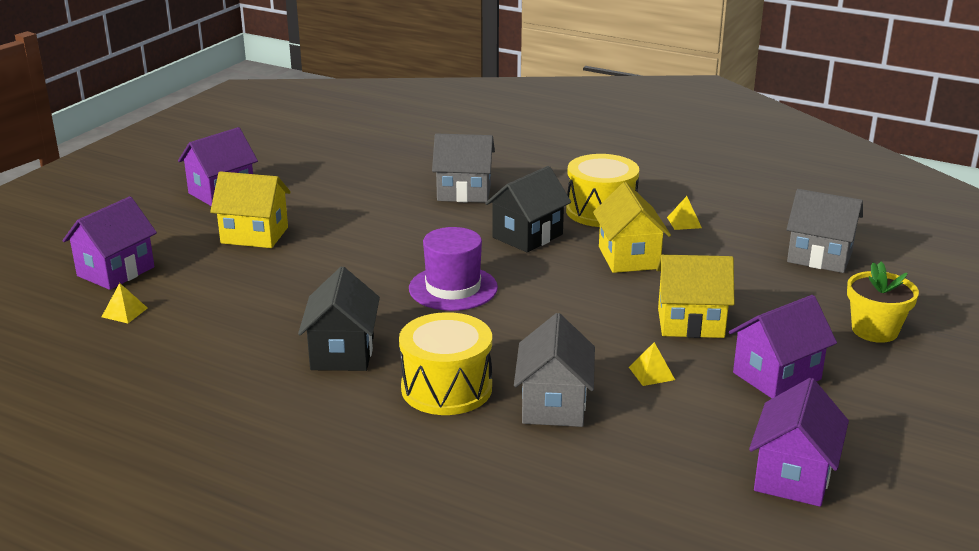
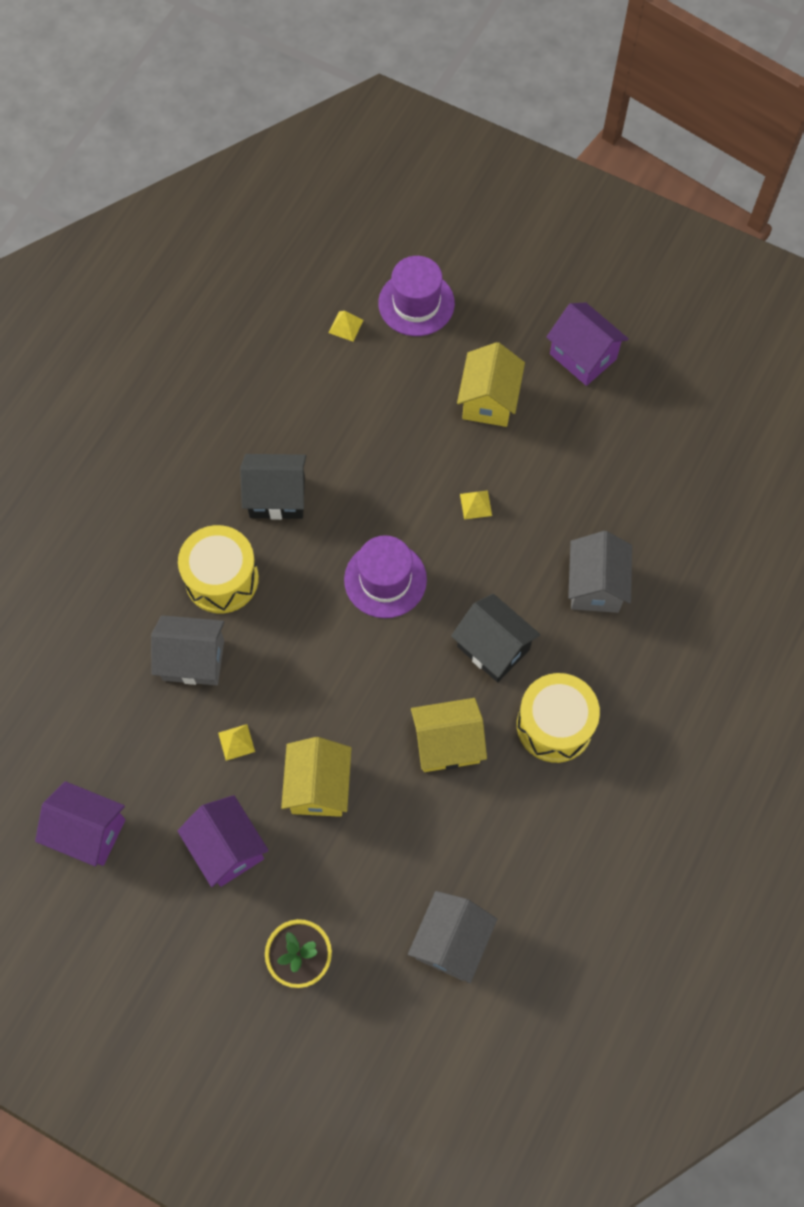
camera: 90 degrees right, 40 degrees up
purple house [62,196,157,290] -> purple hat [378,256,455,336]
yellow pyramid [667,196,702,230] -> yellow pyramid moved to [460,490,492,519]

